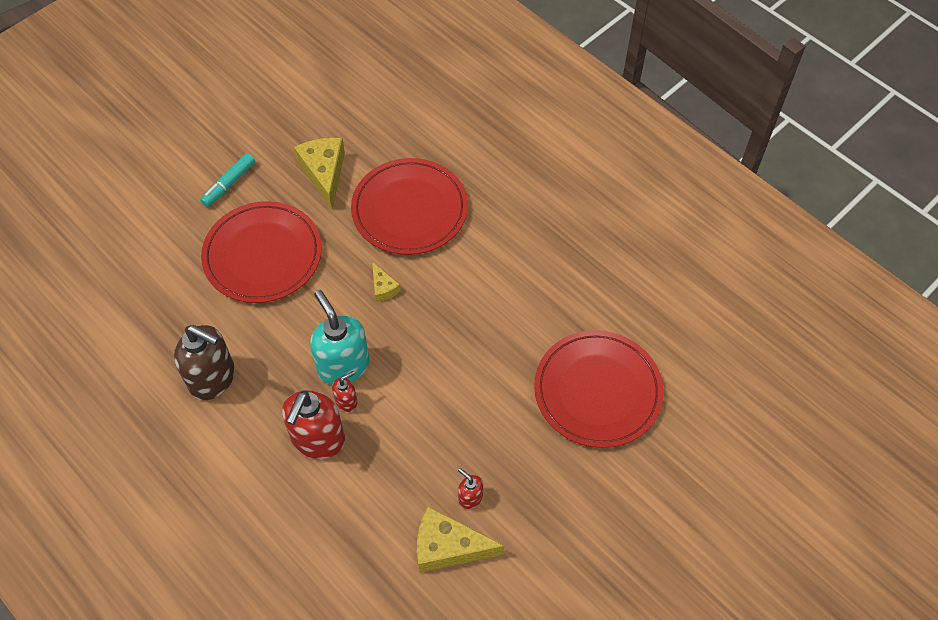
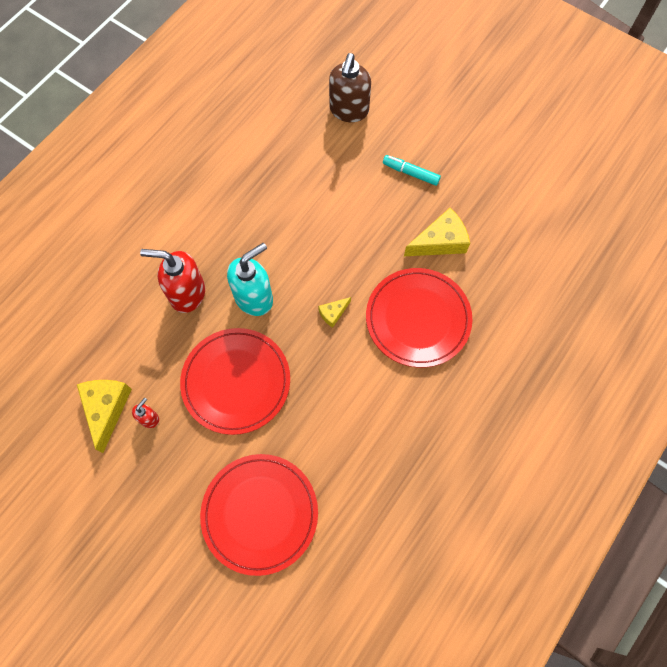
camera: 80 degrees right, 10 degrees up
brown soap dispenser [174,325,235,400] -> brown soap dispenser moved to [329,53,371,122]
red plate [201,201,322,303] -> red plate moved to [180,328,290,435]
red soap dispenser [332,371,357,412] -> none

